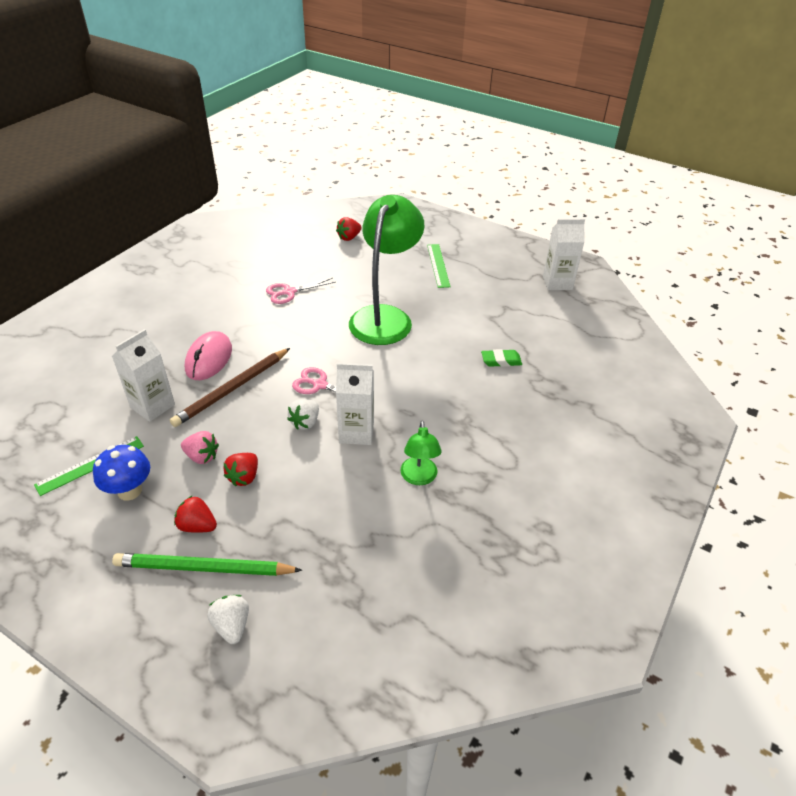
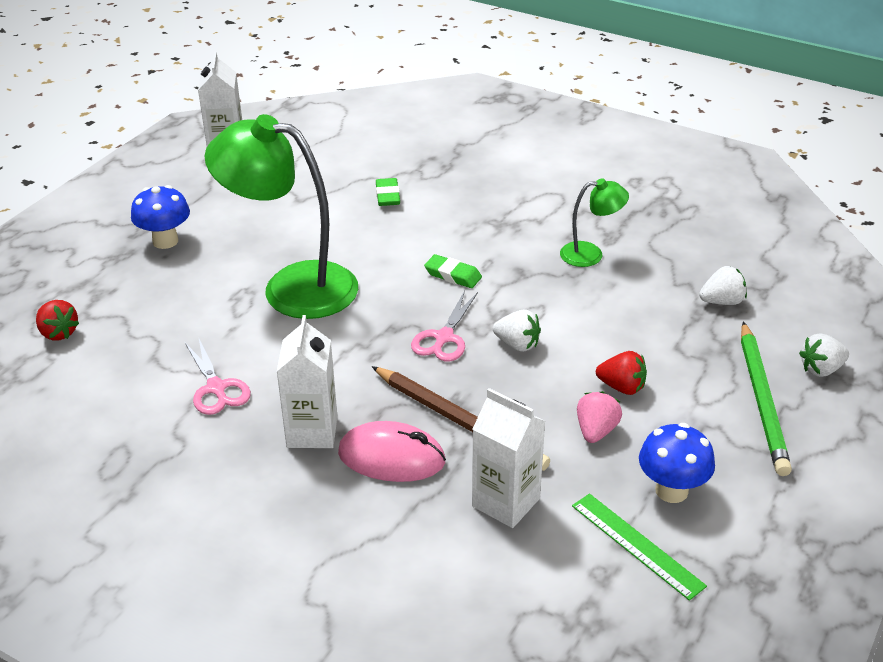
camera: 90 degrees left, 5 degrees down
red strawberry [174,495,217,533] -> none
white carton [336,363,374,445] -> white carton moved to [277,315,337,448]
green ruler [427,244,451,288] -> blue mushroom [131,185,190,249]
none -> green eraser [424,254,482,288]
none -> white strawberry [699,266,747,305]

